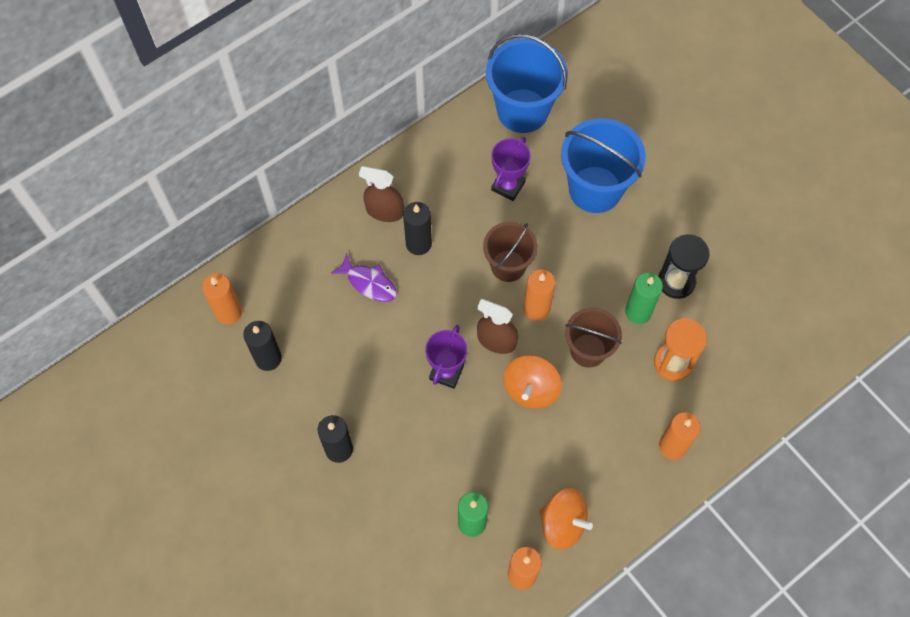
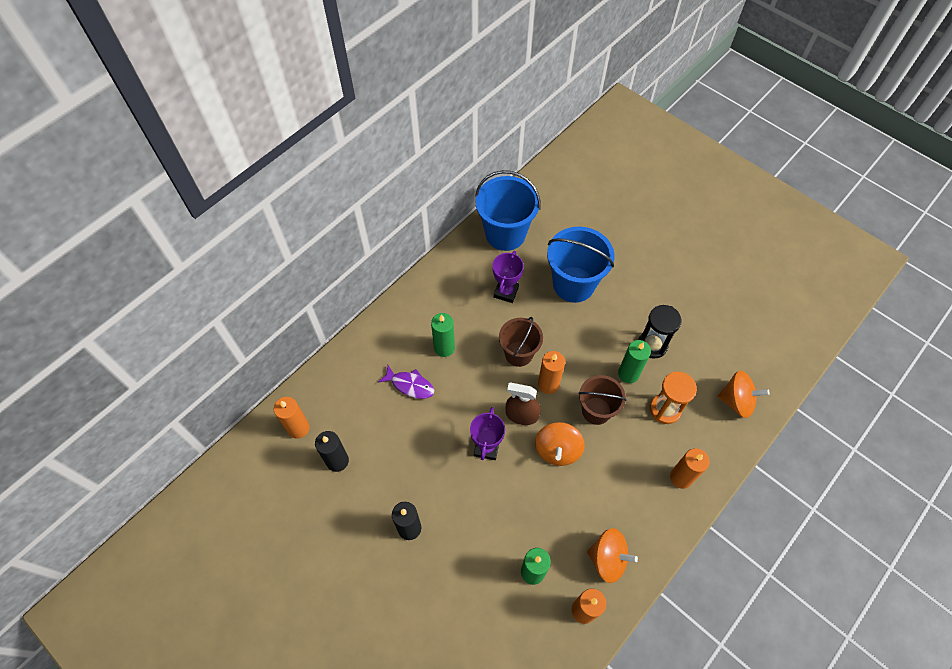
camera: 10 degrees left, 5 degrees down
brown spray bottle [359,166,404,222] -> none
black candle [403,202,432,255] -> green candle [431,313,455,357]
none -> orange spinning top [717,371,770,418]

